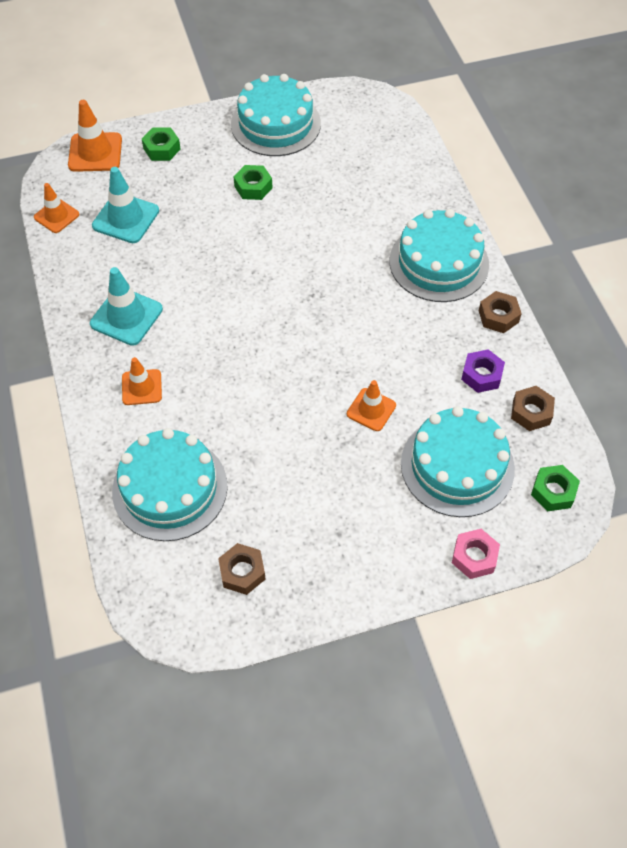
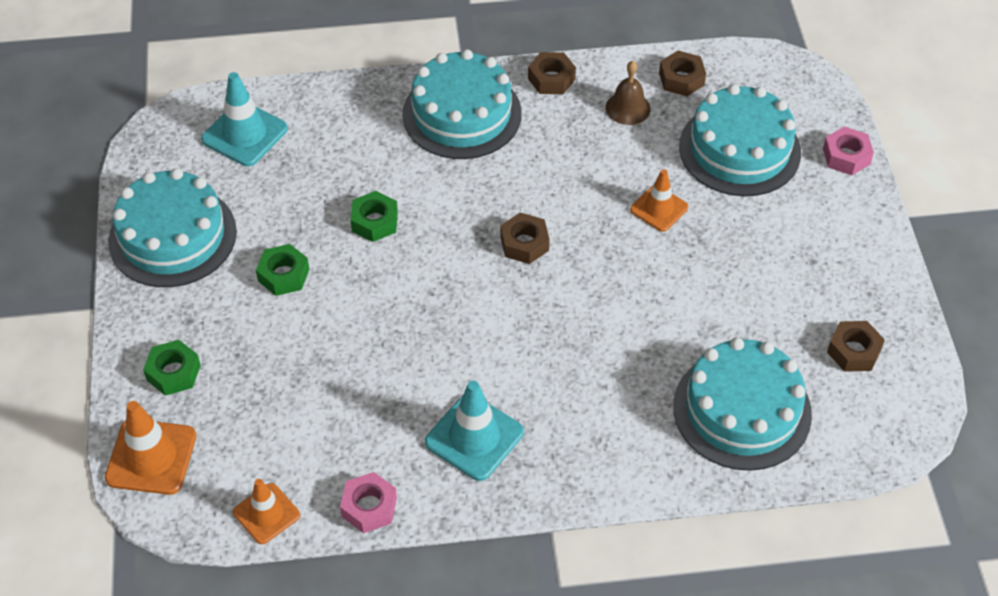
camera: 80 degrees left, 5 degrees down
turquoise traffic cone [92,167,159,243] -> turquoise traffic cone moved to [201,72,288,166]
orange traffic cone [122,357,162,405] -> none
purple nut [461,349,505,393] -> brown bell [606,61,651,125]
green nut [531,465,580,511] -> green nut moved to [350,191,398,242]
none -> pink nut [340,472,397,533]
none -> brown nut [500,213,550,264]

